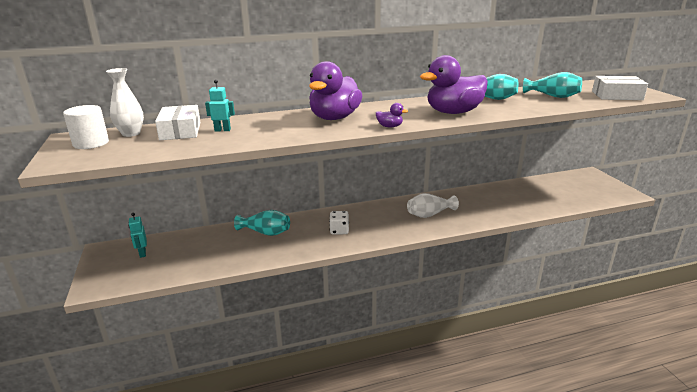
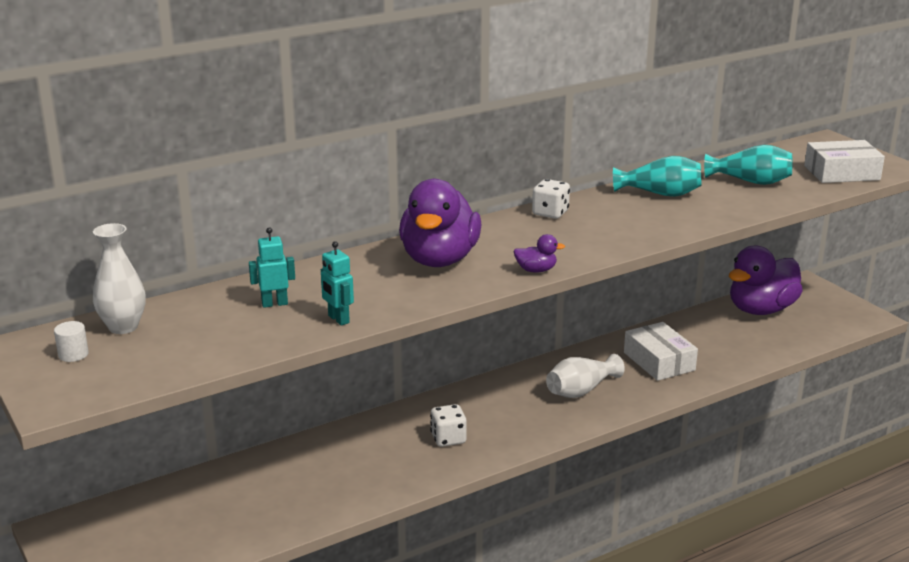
camera: 15 degrees left, 0 degrees up
white cylinder [63,105,109,149] -> white cylinder [54,321,89,362], size x0.53
turquoise robot [129,212,147,258] -> turquoise robot moved to [321,241,354,326]
white box [155,105,200,140] -> white box moved to [624,322,698,381]
turquoise vase [234,210,290,236] -> none
purple duck [420,55,488,114] -> purple duck moved to [729,245,803,315]
none -> white dice [532,179,570,219]

